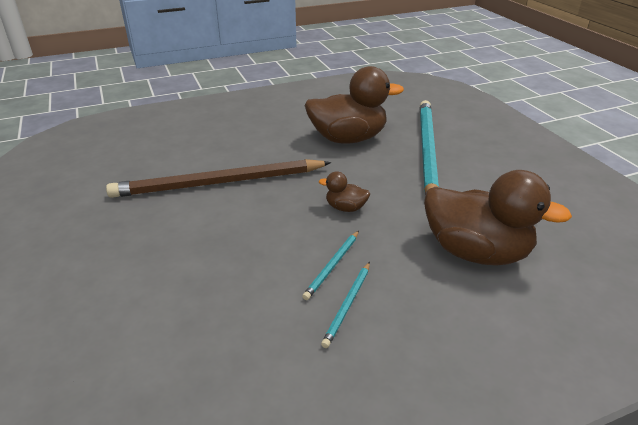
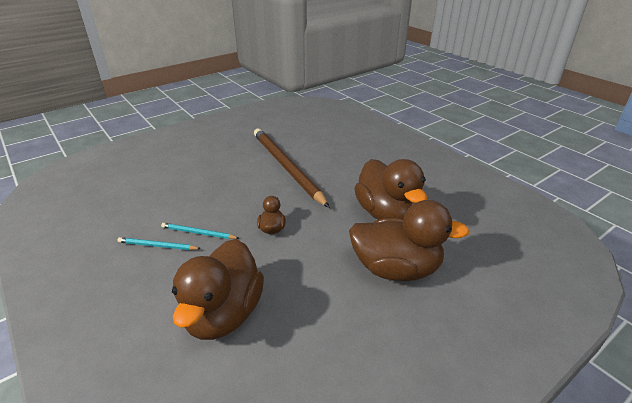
camera: 75 degrees right, 0 degrees up
turquoise pencil [420,100,439,193] -> brown duck [349,200,470,281]

